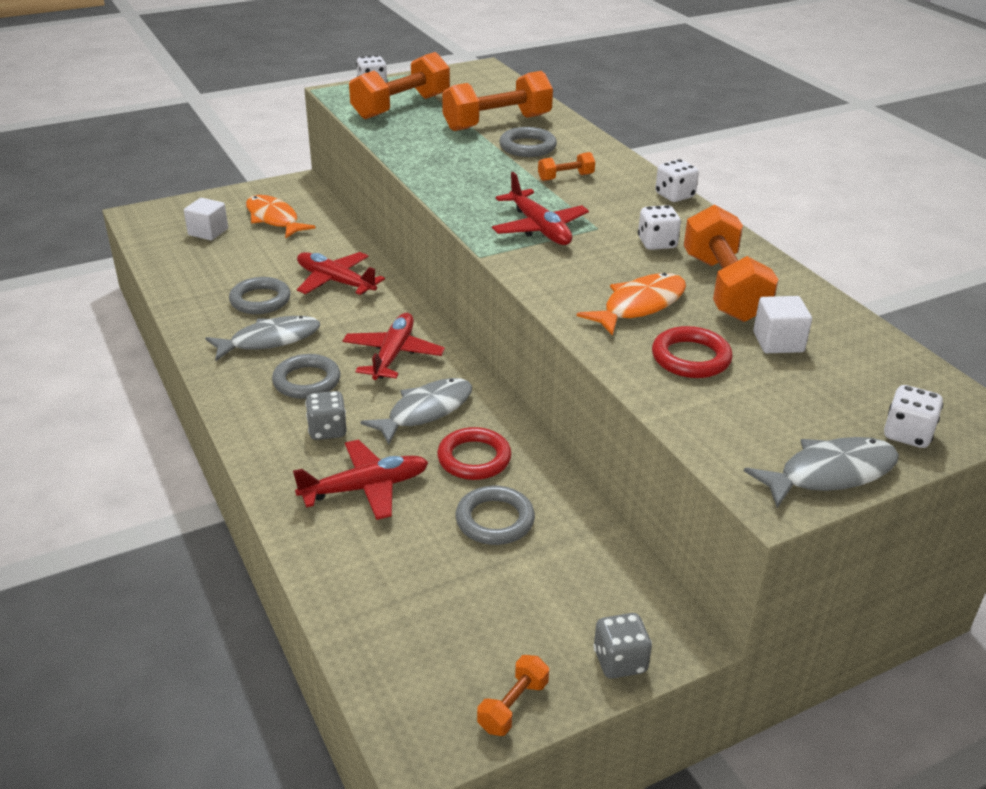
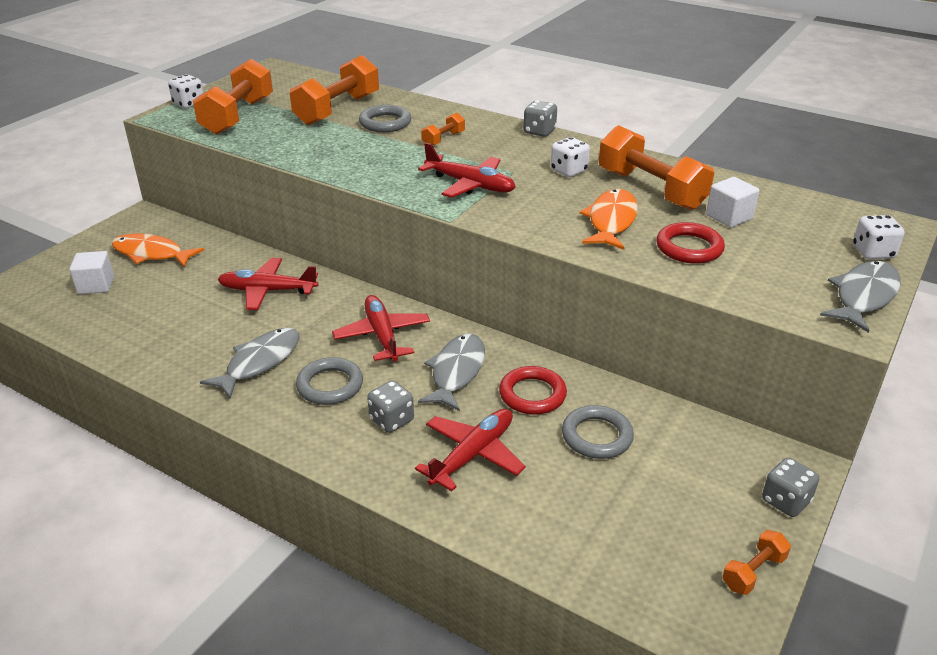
camera: 30 degrees left, 0 degrees up
grey ring [229,277,291,314] -> none
orange dumbbell [477,655,549,736] -> orange dumbbell turned 45 degrees clockwise [722,530,791,595]
white dice [655,159,699,202] -> grey dice [524,100,557,137]

